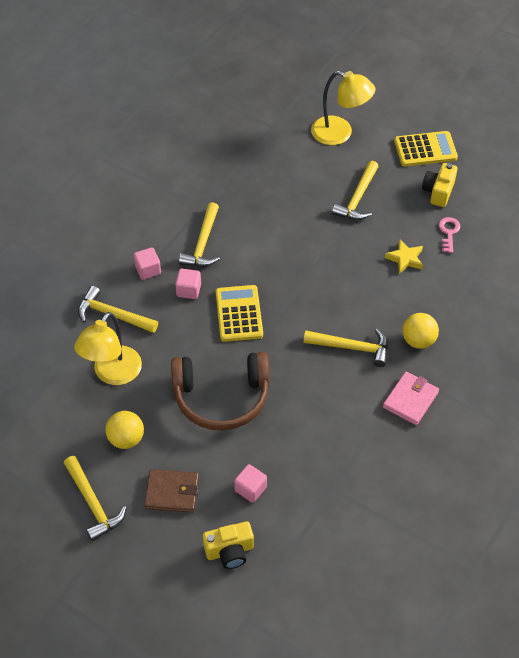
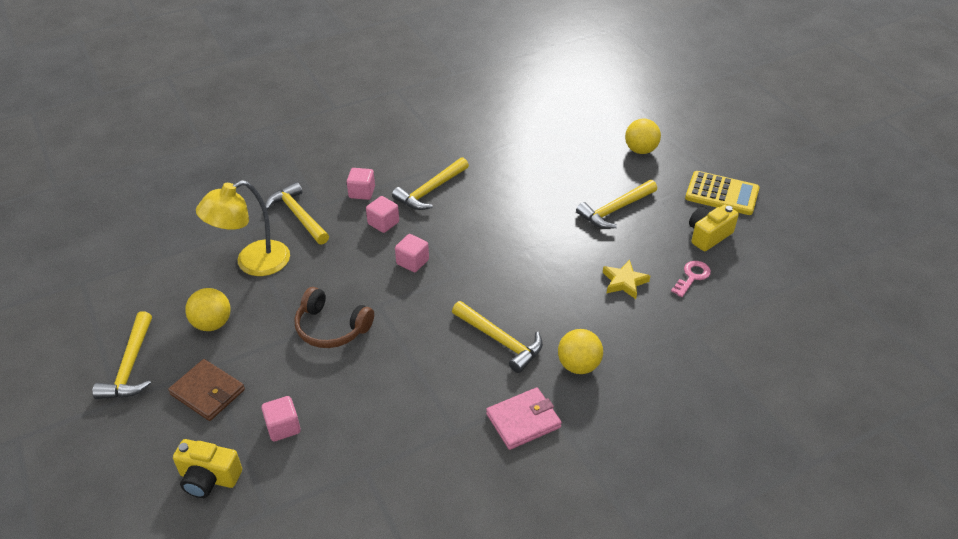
camera: 30 degrees right, 10 degrees down
brown headphones [171,352,270,430] -> brown headphones [294,287,374,348], size x0.65
yellow calculator [216,285,263,342] -> pink cube [395,234,429,272]
yellow lamp [311,71,375,145] -> yellow ball [625,119,661,154]

